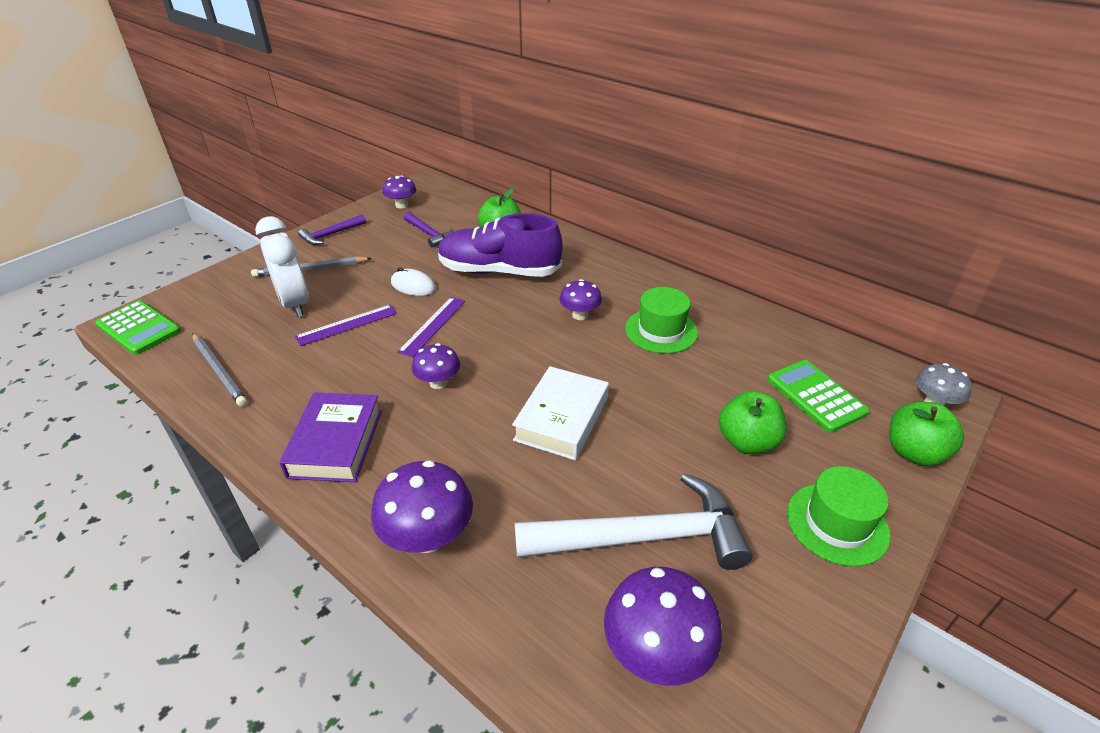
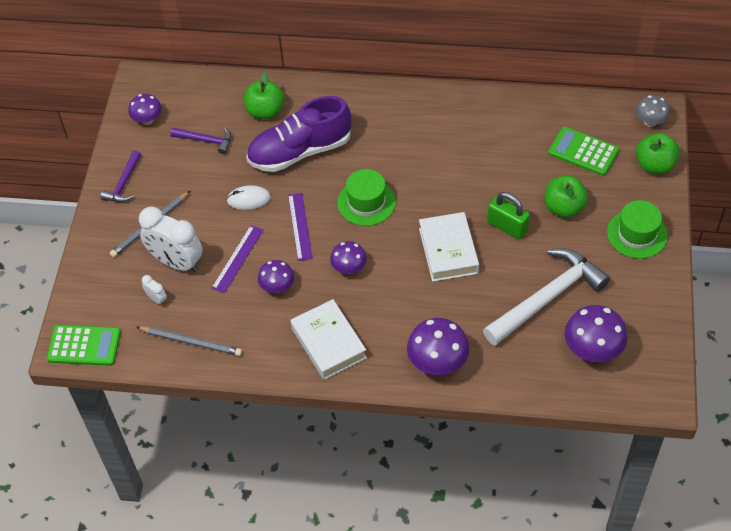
camera: 30 degrees left, 15 degrees up
purple book [279,392,382,482] -> white book [290,299,367,380]
purple mushroom [560,279,602,320] -> purple mushroom moved to [258,260,294,293]
green hat [625,287,698,354] -> green hat moved to [337,169,396,226]
none -> white clock [142,275,167,305]
none -> green padlock [487,192,530,240]

